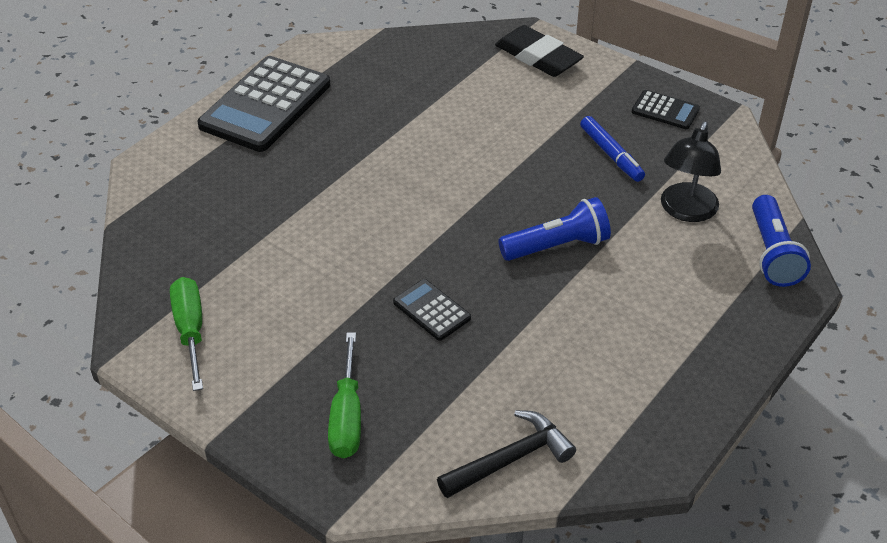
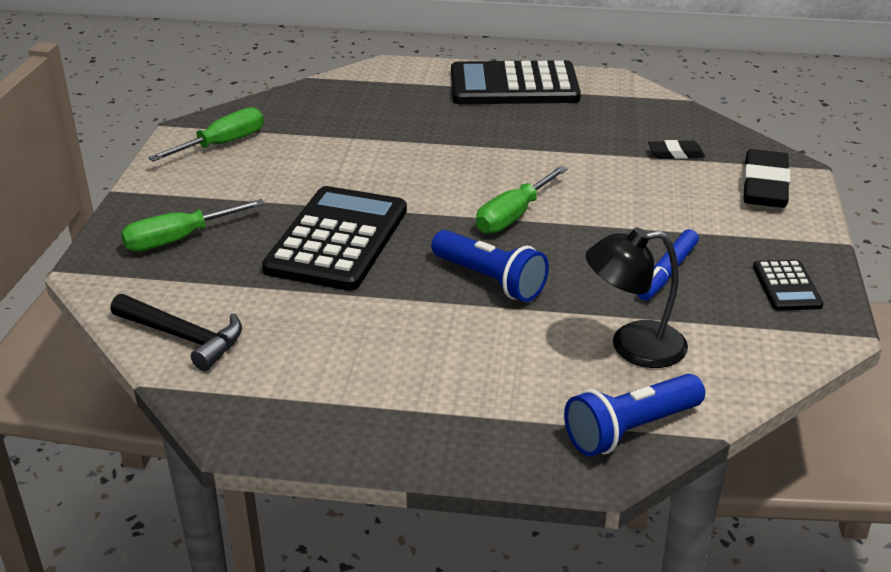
camera: 60 degrees right, 10 degrees down
black calculator [393,279,471,341] -> black calculator [262,186,407,291], size x2.12
none -> green screwdriver [476,166,568,234]
none -> black eraser [648,140,705,159]

